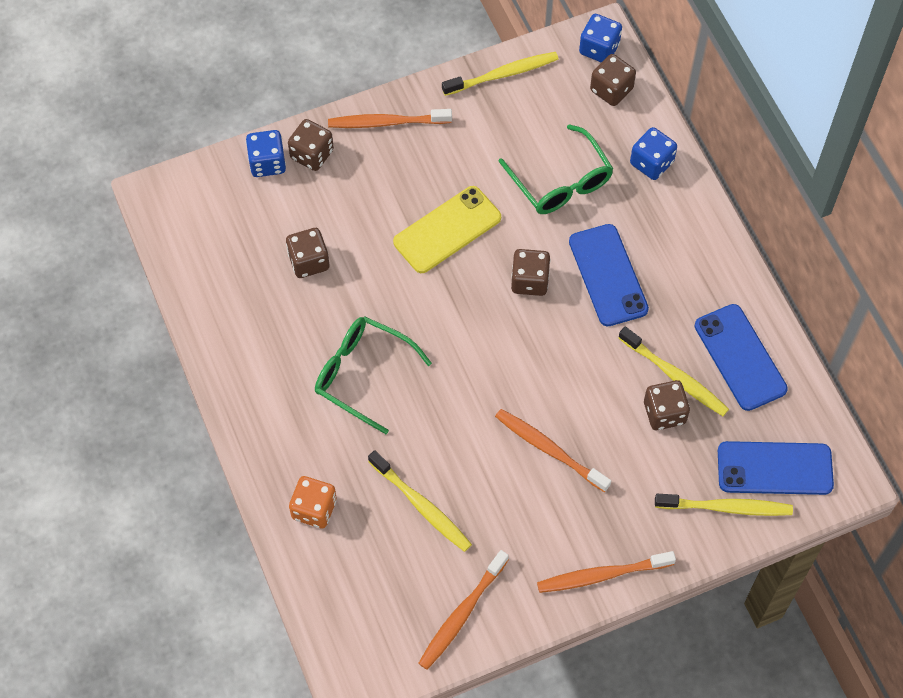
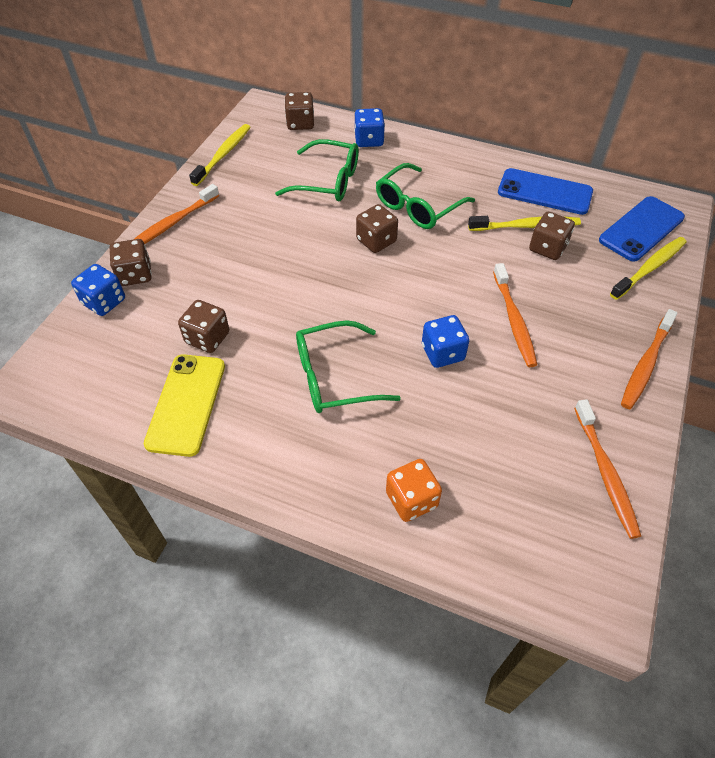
camera: 45 degrees left, 10 degrees down
yellow toothbrush [368,450,472,552] -> none
yellow phone [393,186,501,273] -> yellow phone moved to [144,354,225,457]
orange toothbrush [495,409,611,492] -> orange toothbrush turned 90 degrees counterclockwise [493,263,537,367]
blue phone [569,224,649,327] -> green glasses [376,163,475,229]
blue dice [579,14,622,63] -> blue dice moved to [422,315,469,368]

